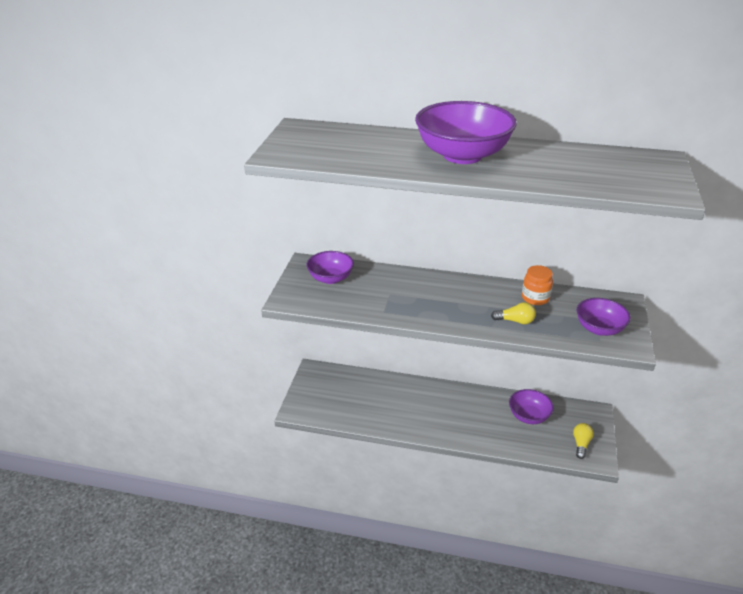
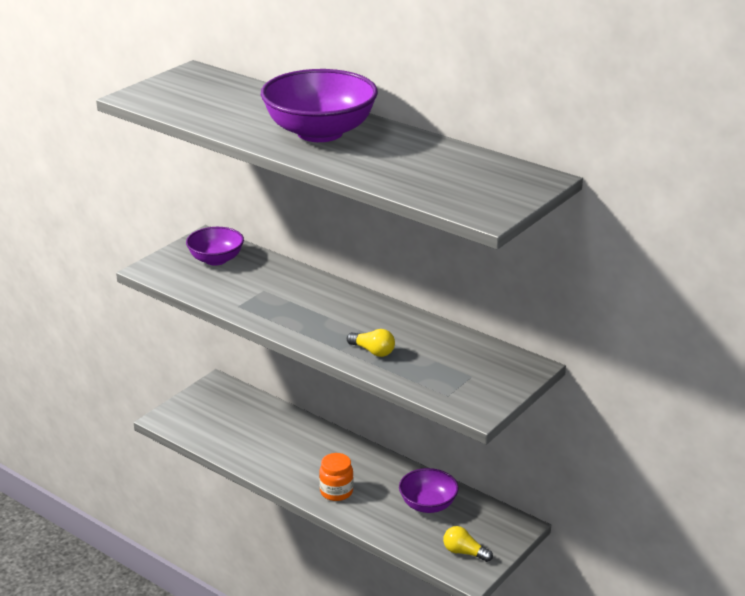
camera: 25 degrees right, 5 degrees down
orange jar [522,265,553,305] -> orange jar moved to [319,453,354,501]
yellow light bulb [573,423,594,459] -> yellow light bulb turned 105 degrees counterclockwise [443,526,493,562]
purple bowl [577,298,631,336] -> none

